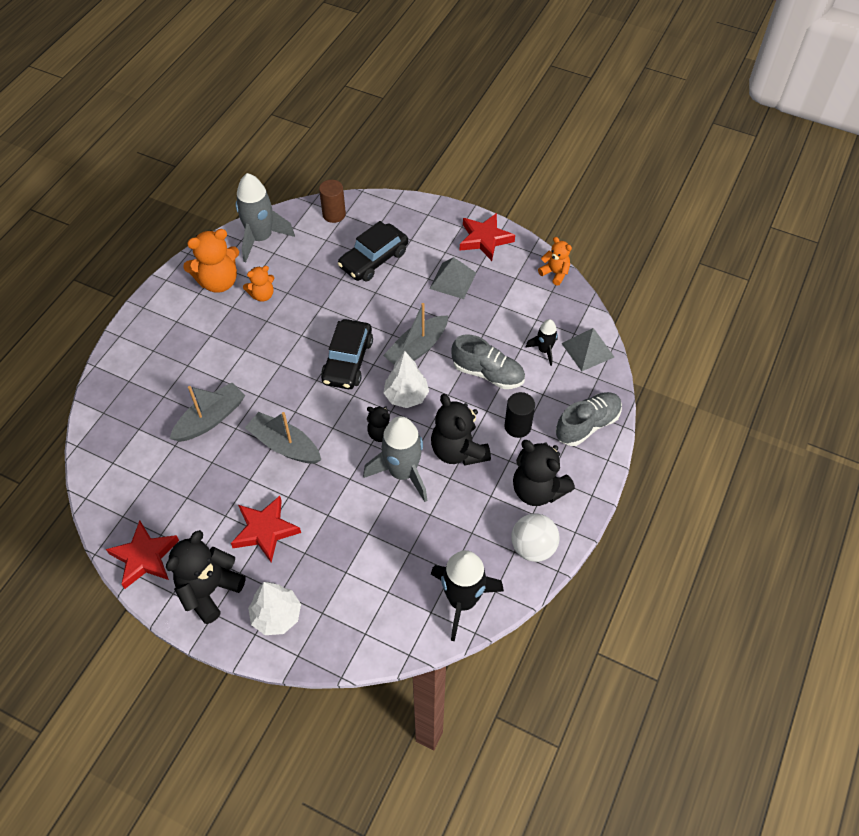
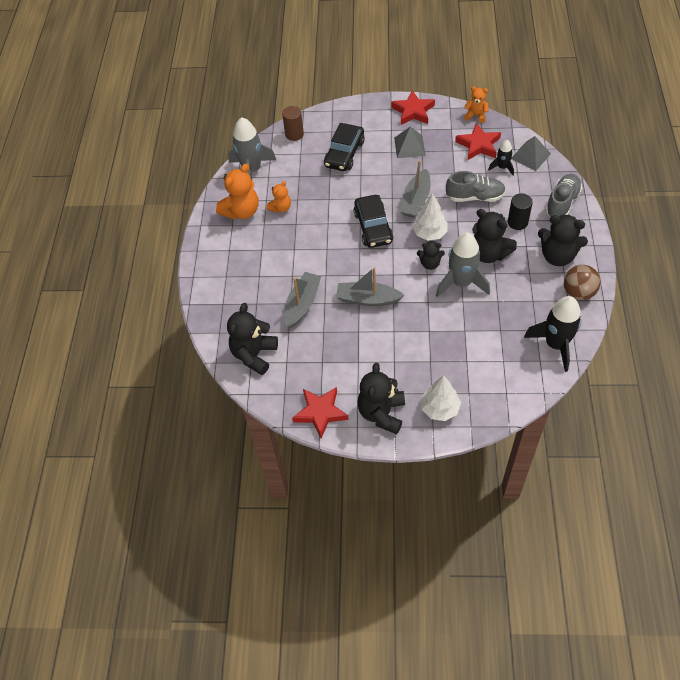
camera: 20 degrees left, 0 degrees up
red star [231,496,301,562] -> red star moved to [455,123,501,160]
white ball [511,513,560,562] -> brown ball [564,265,601,300]
none -> black teddy bear [227,303,278,375]

